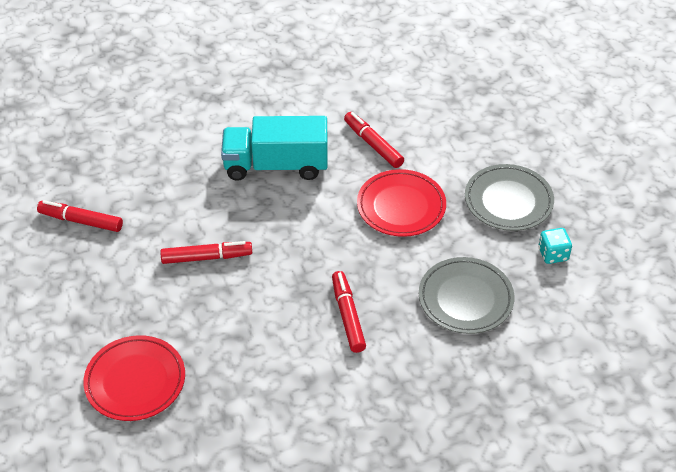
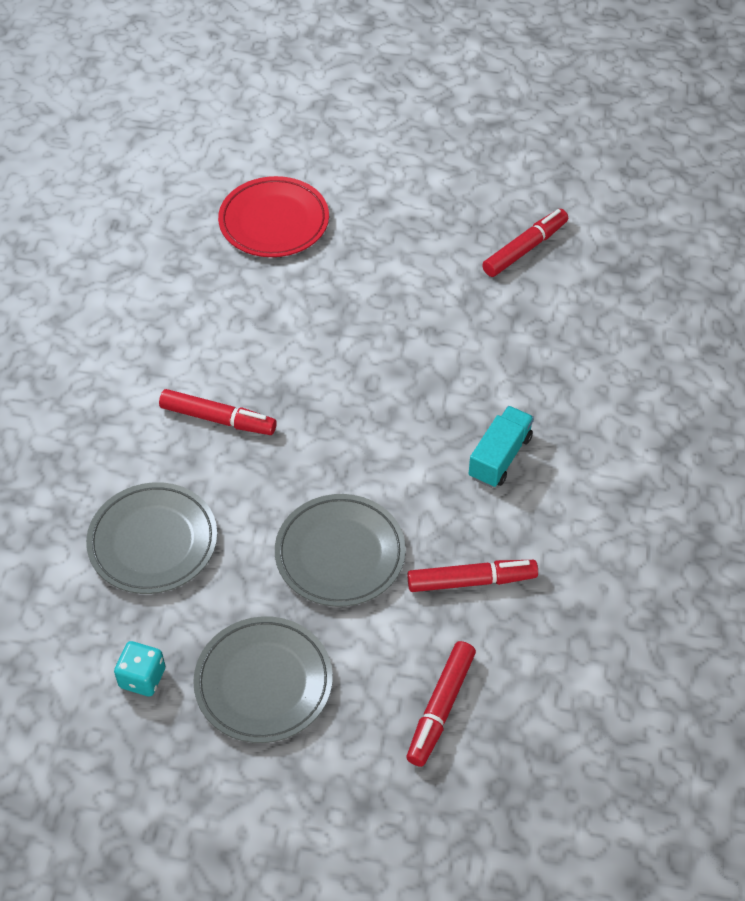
camera: 120 degrees right, 5 degrees up
red marker [160,241,252,264] -> red marker moved to [407,641,476,767]
turquoise truck [221,116,328,181] -> turquoise truck [468,406,534,488], size x0.57
red plate [357,169,446,237] -> grey plate [275,494,406,607]

